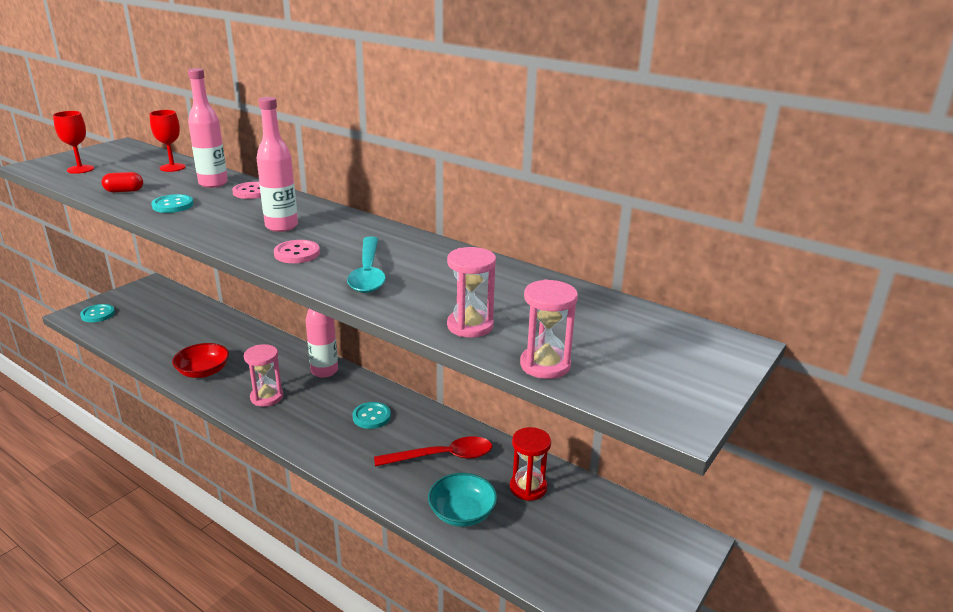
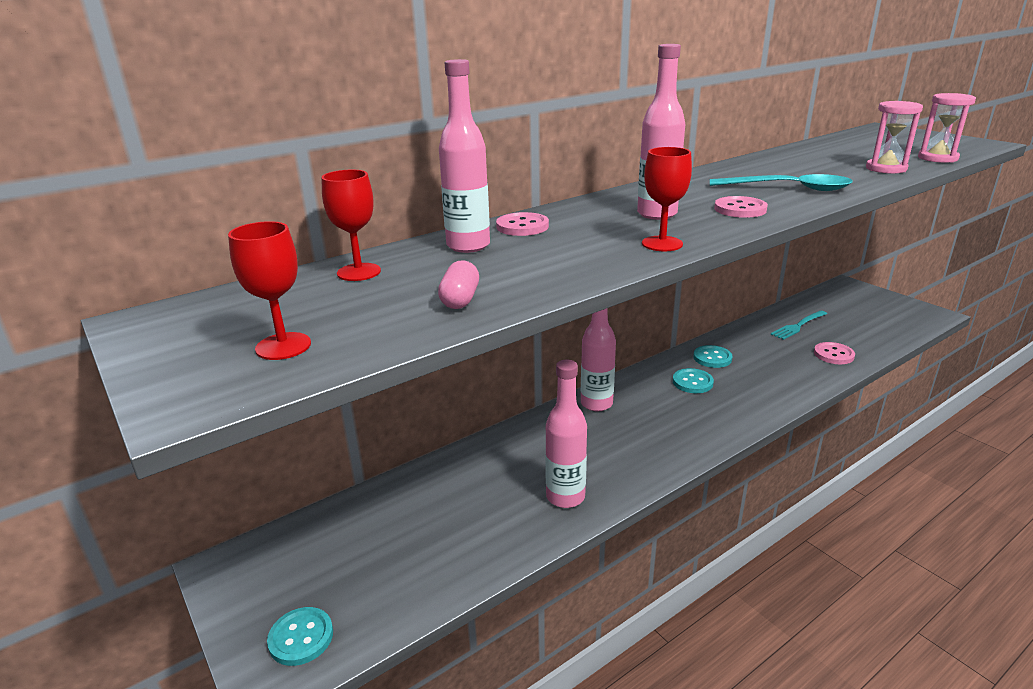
camera: 70 degrees left, 0 degrees up
red capsule [101,172,143,192] -> pink capsule [438,260,479,309]
turquoise button [151,194,194,213] -> turquoise button moved to [693,345,732,368]
red bowl [172,343,229,378] -> pink bottle [545,360,587,508]
pink hourglass [244,344,283,407] -> none
red spoon [374,436,492,466] -> none
turquoise bowl [428,473,497,527] -> pink button [814,342,855,364]
red hourglass [510,427,551,501] -> turquoise fork [771,310,827,340]
none -> red goblet [642,147,692,251]

